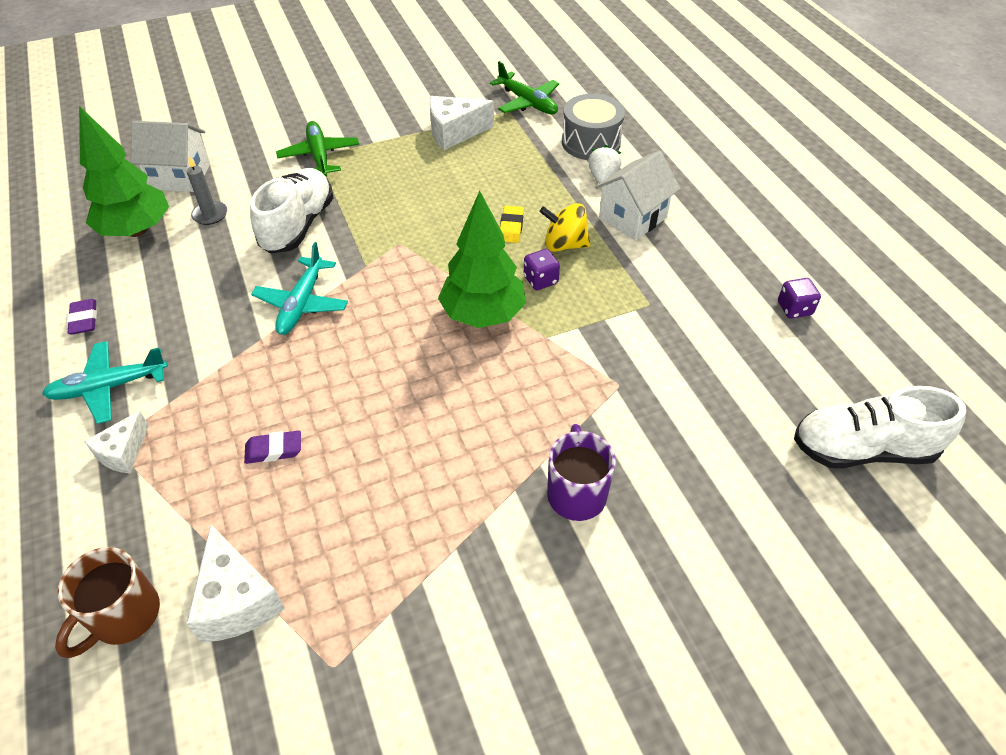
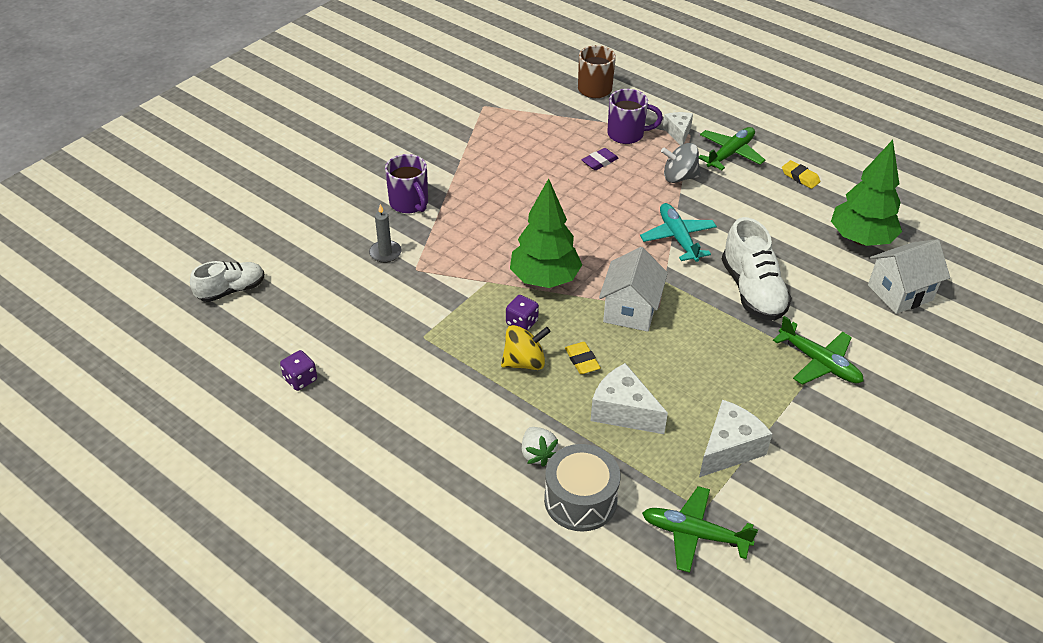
camera: 150 degrees right, 5 degrees down
turquoise plane [42,341,168,424] -> green plane [699,127,765,170]
purple eraser [67,299,97,335] -> yellow eraser [782,160,820,189]
white cheese [186,525,285,642] -> white cheese moved to [590,363,668,434]
grey candle [187,157,227,225] -> grey candle moved to [369,204,402,263]
white house [595,151,680,241] -> white house moved to [599,247,668,332]
white shoe [794,386,966,468] -> white shoe [190,261,264,302], size x0.66
none -> purple mug [607,89,663,144]
none -> grey spinning top [661,143,701,183]

